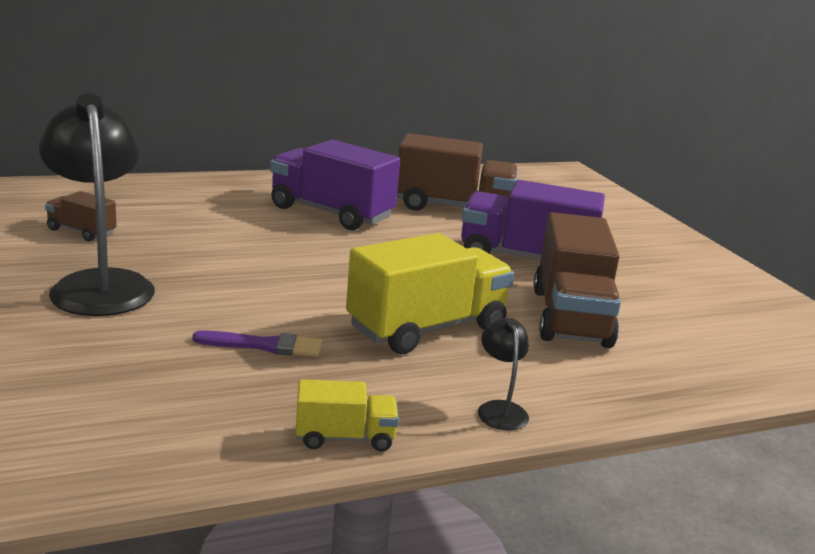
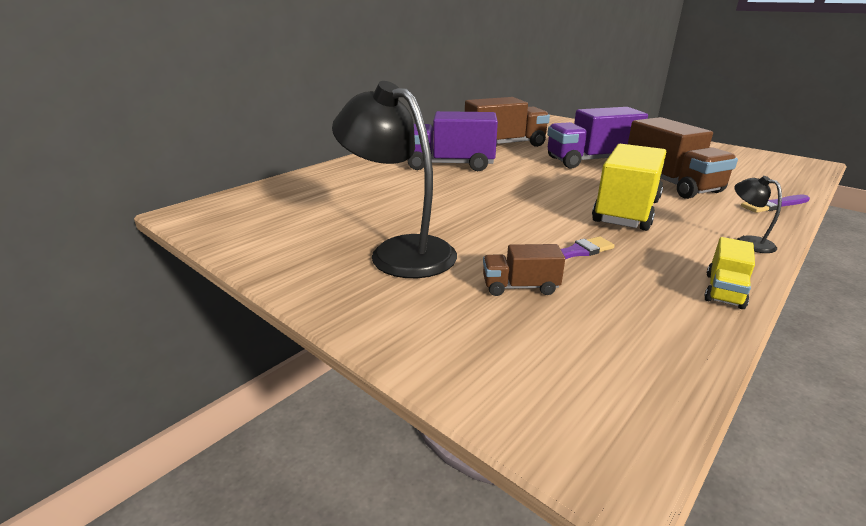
camera: 25 degrees left, 5 degrees up
brown truck [45,191,117,242] -> brown truck moved to [483,244,565,296]
yellow truck [296,379,399,451] -> yellow truck turned 150 degrees clockwise [704,237,755,309]
none -> purple brush [741,195,810,213]

